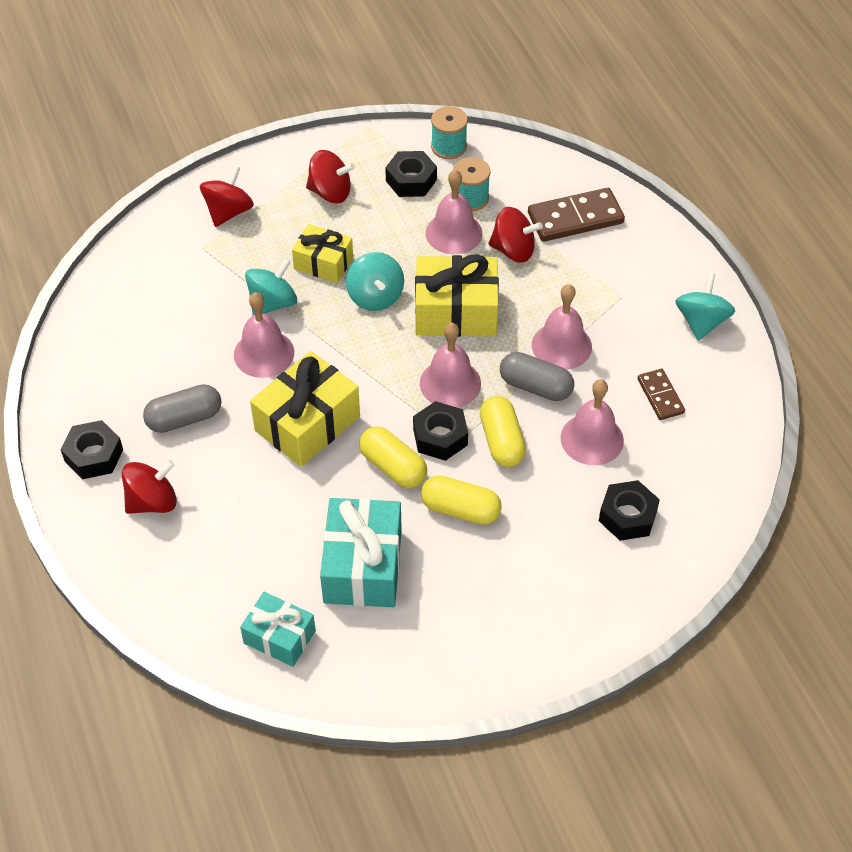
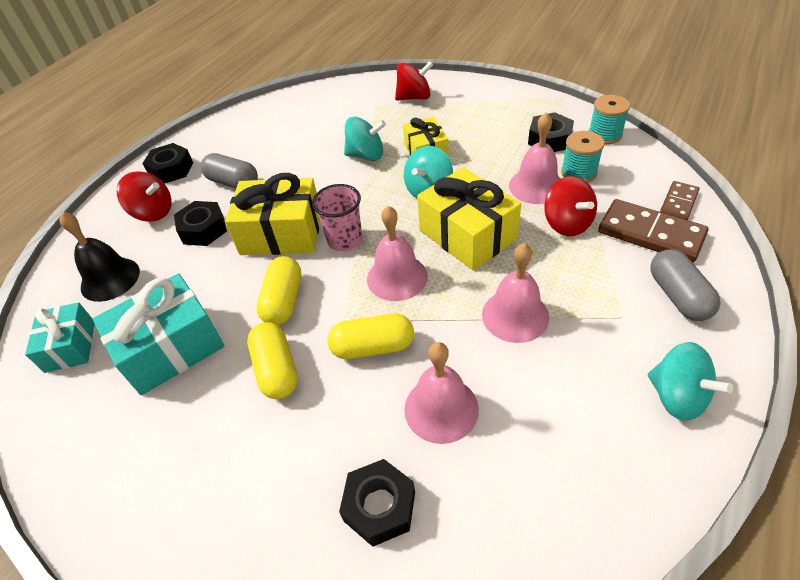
camera: 55 degrees right, 5 degrees down
pink bell [234,292,294,378] -> none
red spinning top [306,150,355,203] -> none
black nut [413,401,468,461] -> black nut moved to [174,201,227,246]
yellow capsule [480,396,526,467] -> yellow capsule turned 45 degrees clockwise [328,314,414,359]
grey capsule [500,352,574,401] -> grey capsule moved to [650,249,721,321]
brown domino [637,369,685,420] -> brown domino moved to [660,181,699,220]
turquoise spinning top [675,273,735,341] -> turquoise spinning top turned 75 degrees clockwise [648,342,733,421]
none -> black bell [59,212,140,302]
none -> pink cup [312,184,362,251]

